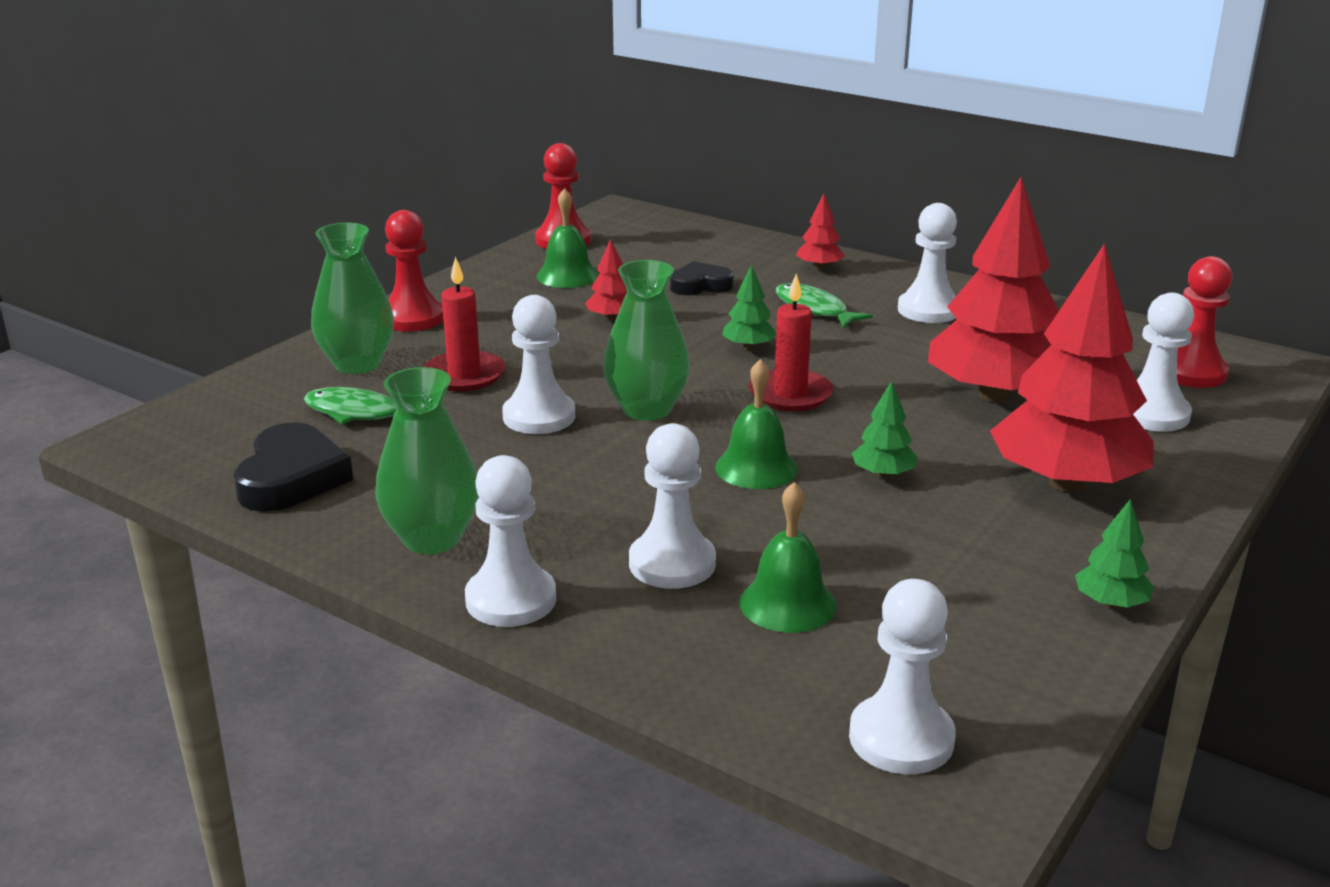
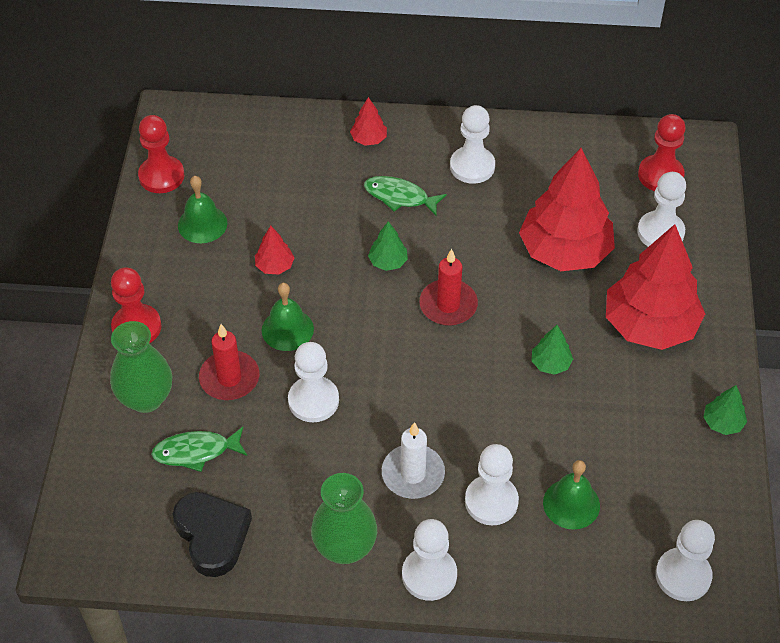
camera: 30 degrees left, 25 degrees up
green vase [603,260,690,421] -> none
black heart [670,261,734,295] -> none
green bell [715,359,798,489] -> green bell moved to [262,283,314,351]
none -> white candle [382,422,445,499]

